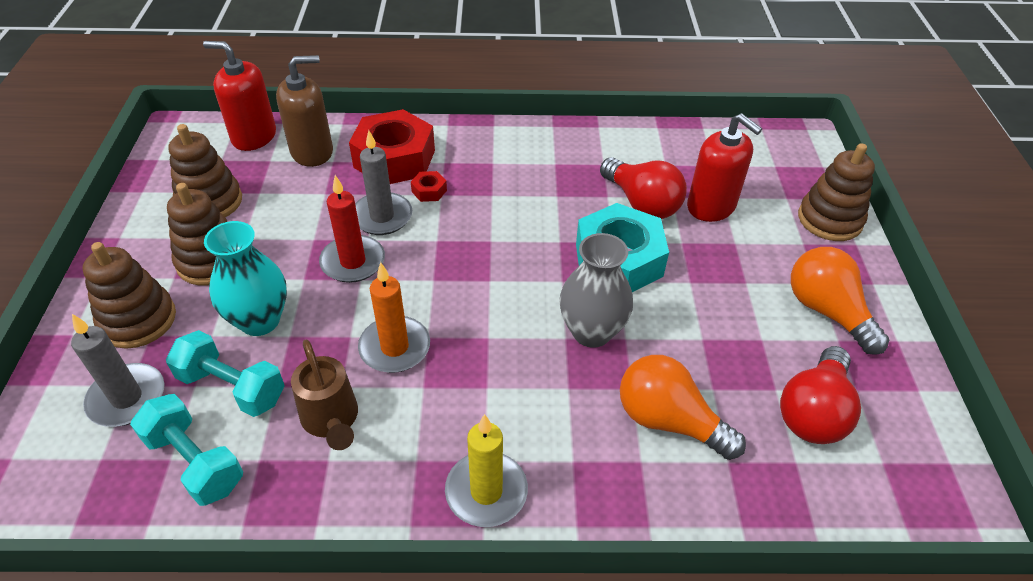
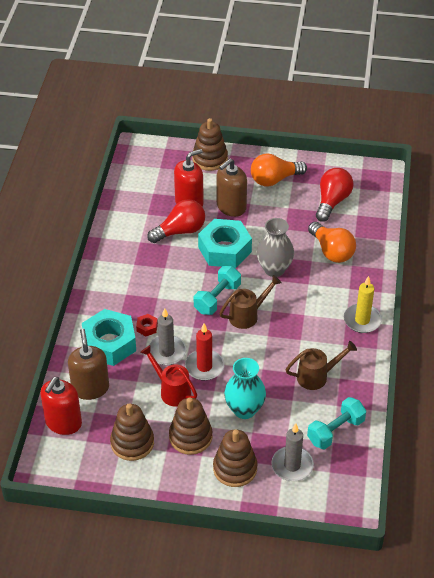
camera: 80 degrees left, 0 degrees up
turquoise dumbbell [166,330,285,417] -> turquoise dumbbell moved to [194,266,241,315]
red nut [349,109,435,184] -> turquoise nut [82,309,136,366]
orange candle [358,262,430,373] -> none
orange light bulb [620,355,746,460] -> orange light bulb turned 75 degrees counterclockwise [308,222,356,263]
red light bulb [780,346,861,444] -> red light bulb turned 105 degrees counterclockwise [316,168,353,222]
none -> red watering can [140,345,197,407]
none -> brown soap dispenser [217,159,247,217]
none -> brown watering can [219,275,282,329]

